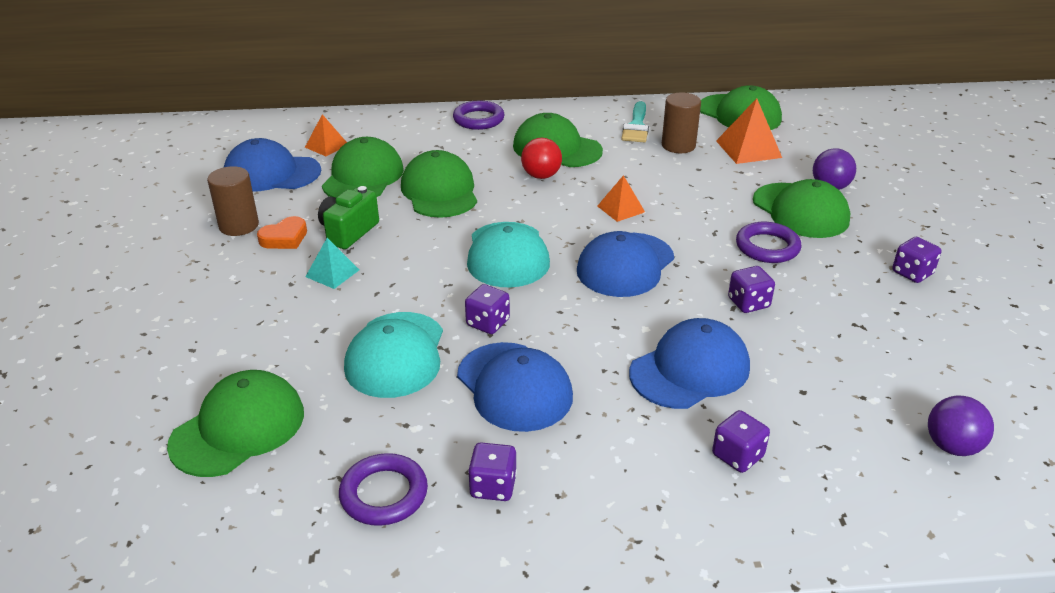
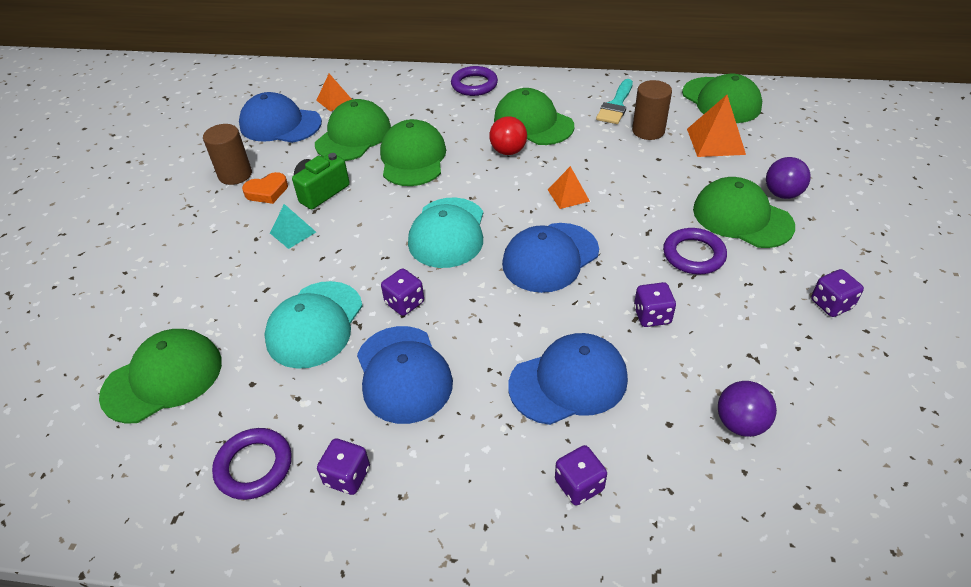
camera: 15 degrees right, 10 degrees up
green cap [753,179,850,238] -> green cap turned 150 degrees clockwise [693,177,795,248]
purple ball [928,396,994,456] -> purple ball moved to [718,381,777,437]

